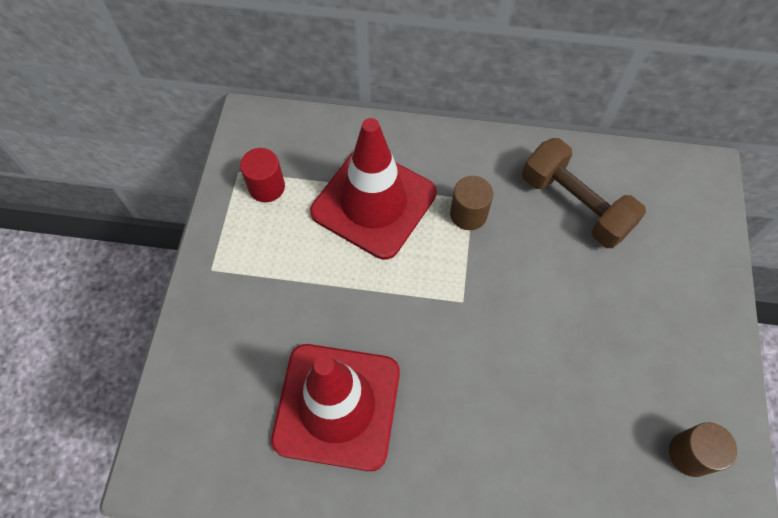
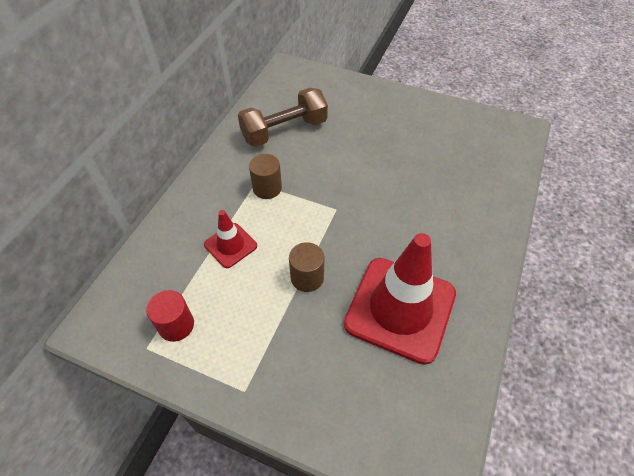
camera: 75 degrees left, 10 degrees down
red traffic cone [310,118,437,260] -> red traffic cone [204,210,257,268], size x0.48
brown cylinder [669,422,737,477] -> brown cylinder moved to [289,242,324,292]

